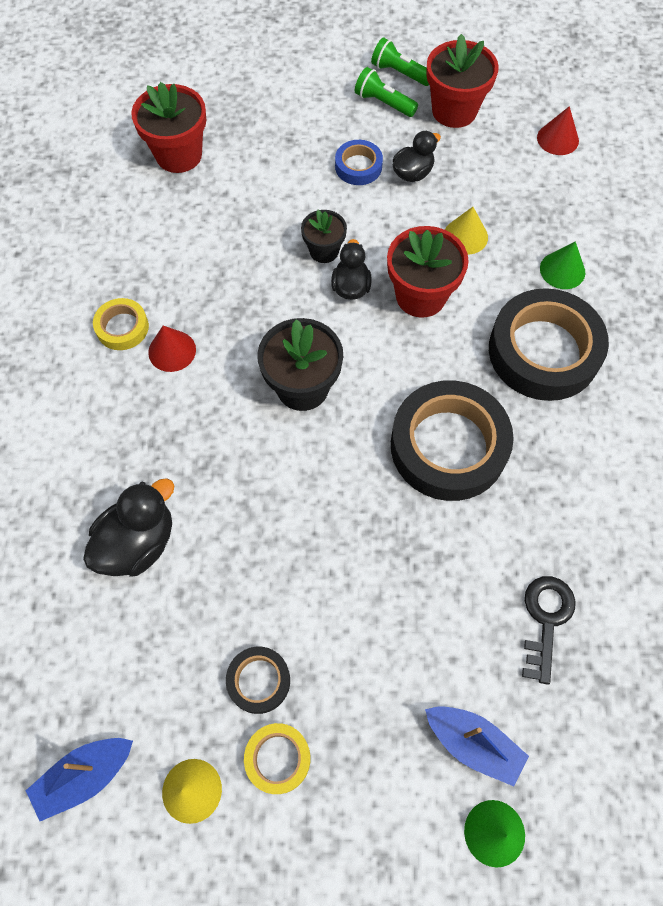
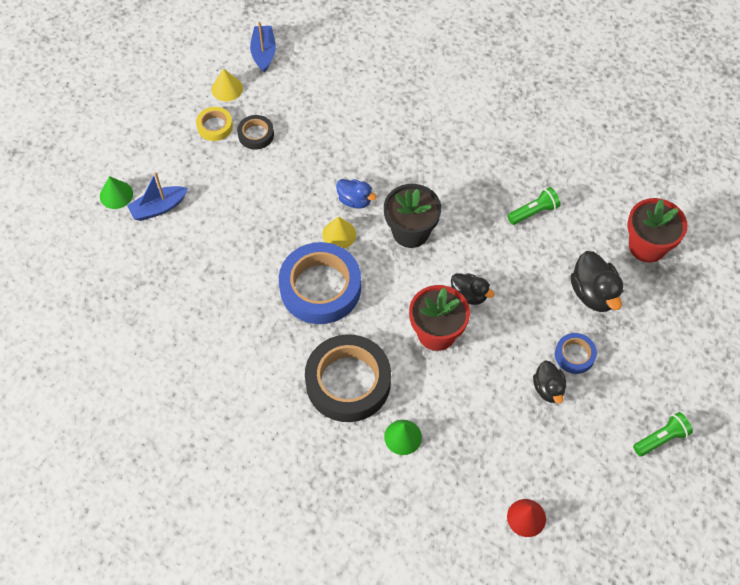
camera: 120 degrees right, 5 degrees down
black duck [83,478,174,577] -> black duck moved to [570,251,623,312]
yellow tape [93,298,149,350] -> none
red cone [148,325,196,372] -> none
black flower pot [301,210,347,263] -> none
green flashlight [355,67,418,117] -> green flashlight moved to [507,187,560,225]
black tape [391,380,514,501] -> blue tape [279,242,361,324]
red flower pot [426,34,499,128] -> none
yellow cone [445,207,488,255] -> yellow cone moved to [322,216,356,248]
black key [522,576,576,685] -> none
none -> blue duck [336,179,376,209]

